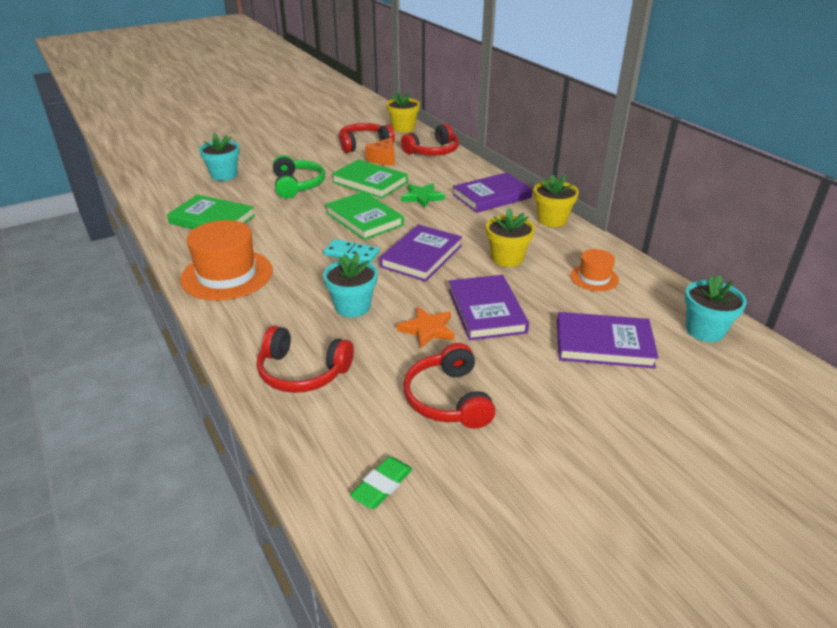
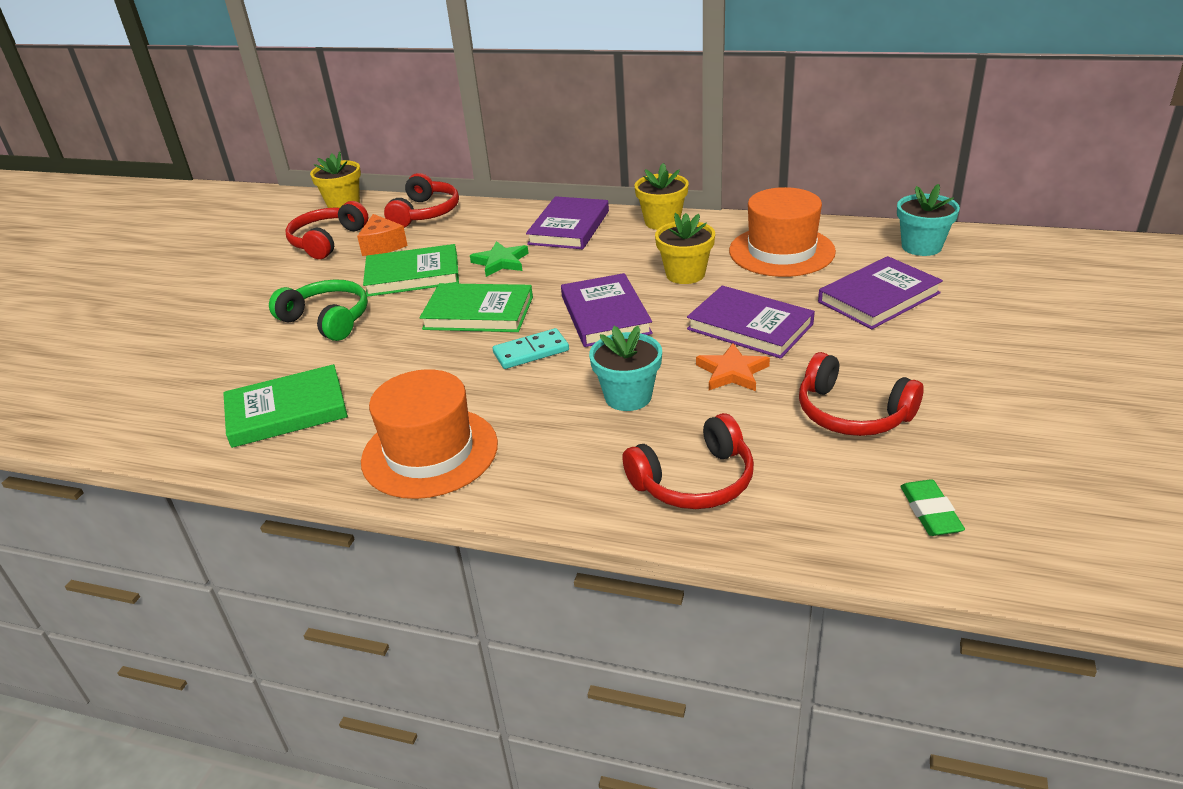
camera: 40 degrees left, 0 degrees up
turquoise flower pot [199,133,240,181] -> none
orange hat [570,249,619,291] -> orange hat [729,187,836,277], size x1.90

